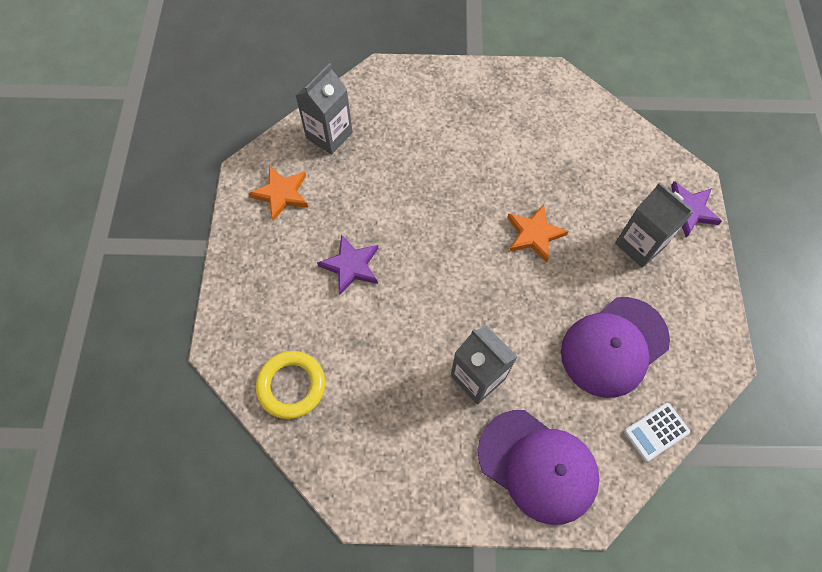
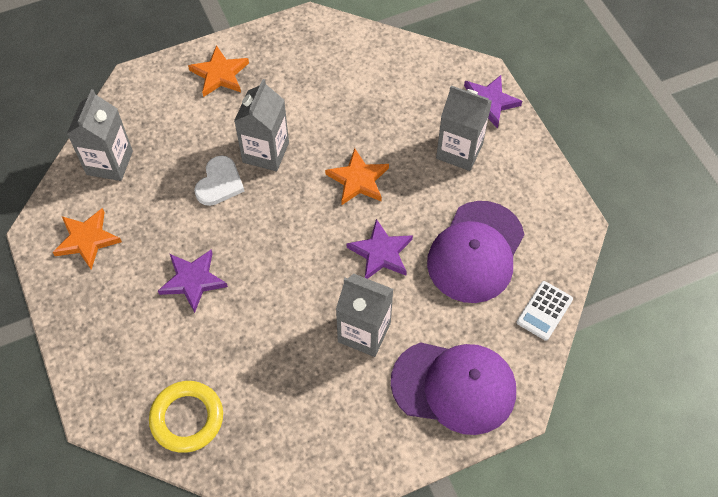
camera: 25 degrees left, 5 degrees down
none -> orange star [188,45,249,97]
none -> white heart [194,155,244,206]
none -> grey carton [234,79,289,171]
none -> purple star [347,219,413,279]

